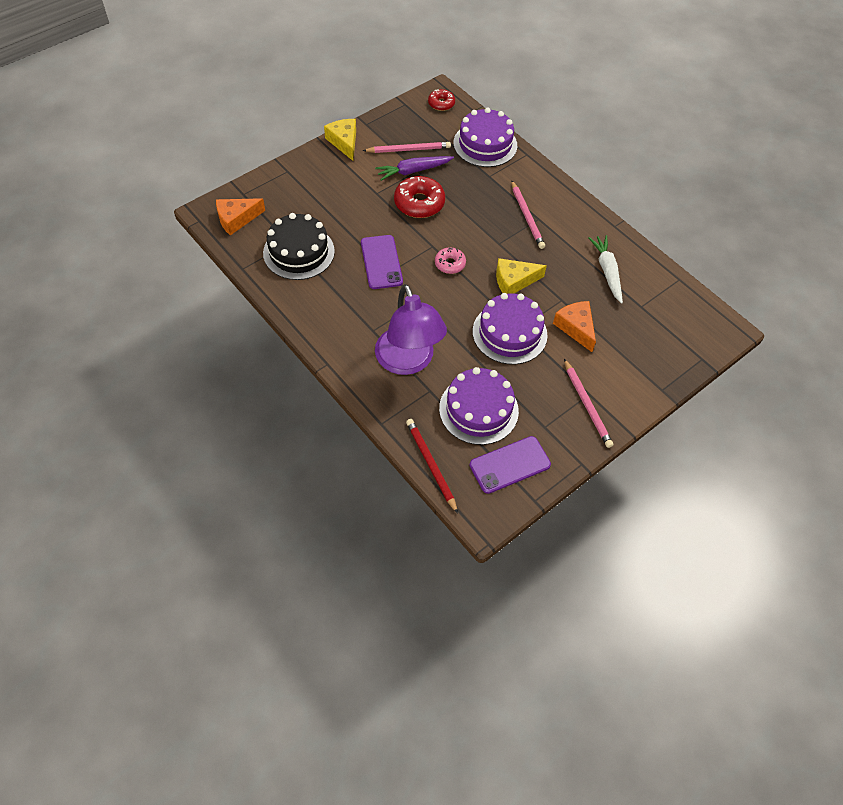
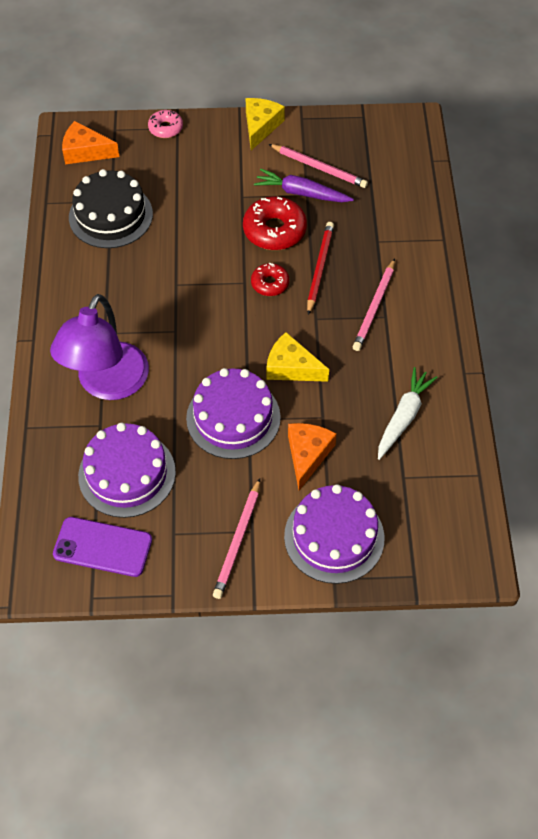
camera: 40 degrees right, 0 degrees up
purple phone [361,235,403,289] -> none
red pencil [406,419,458,514] -> red pencil moved to [307,222,334,315]
red donut [428,89,455,111] -> red donut moved to [251,263,289,296]
pink donut [435,247,466,274] -> pink donut moved to [148,110,183,138]
purple cake [453,107,517,167] -> purple cake moved to [284,484,385,584]

